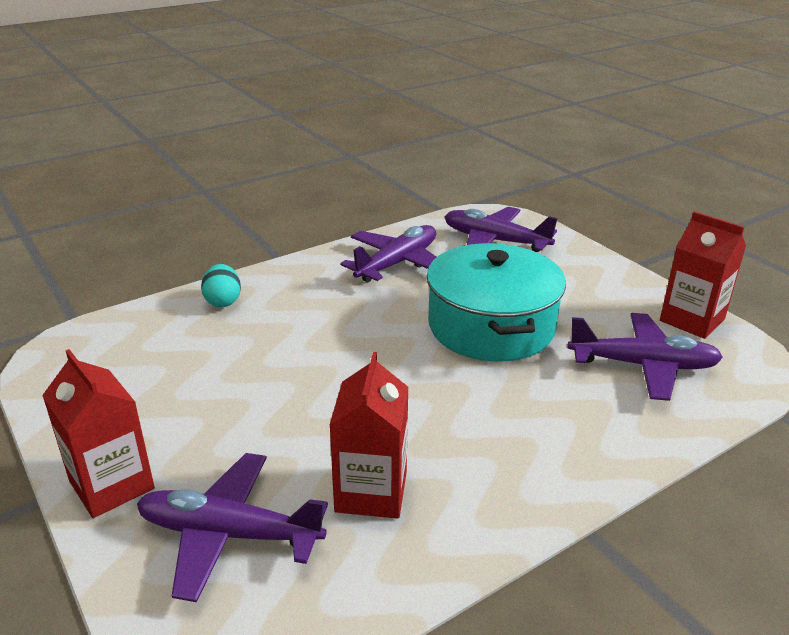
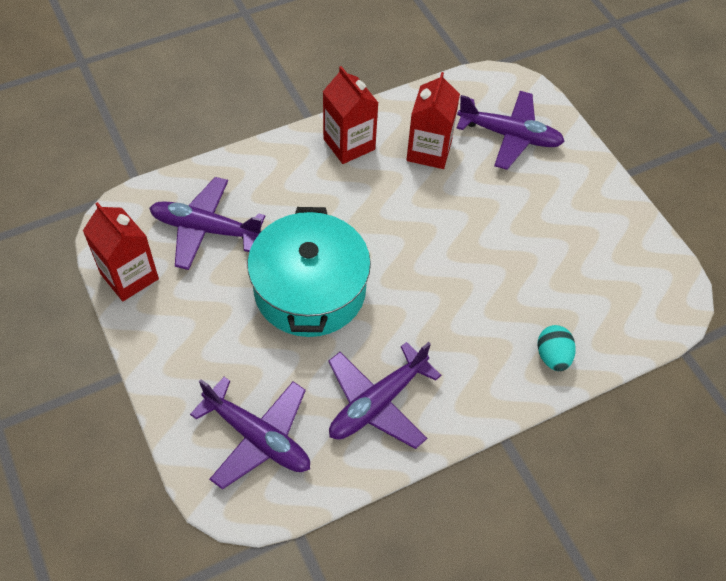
camera: 175 degrees left, 25 degrees up
red carton [42,349,155,518] -> red carton moved to [323,66,378,164]

